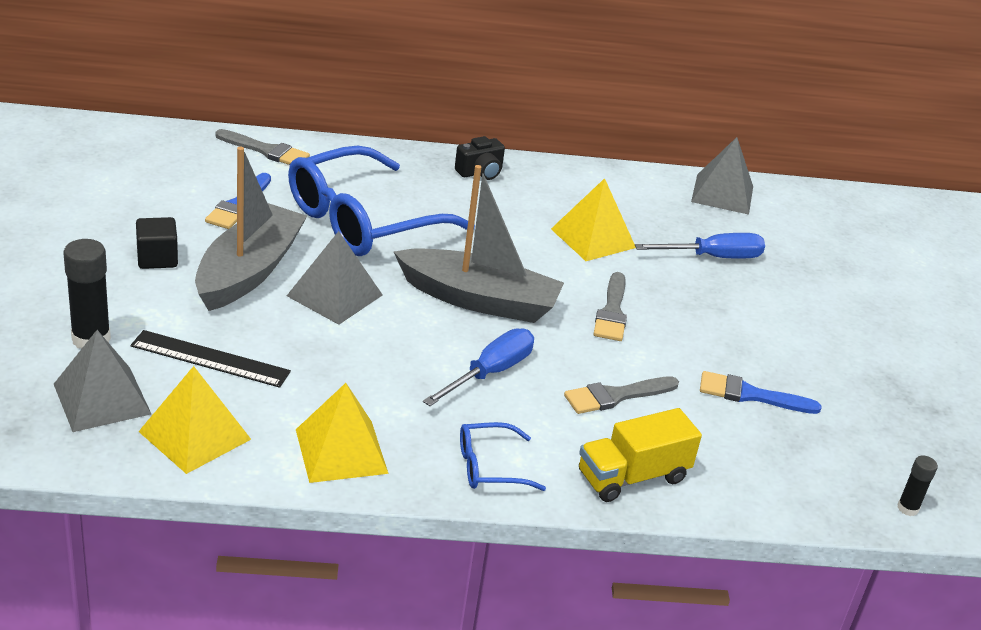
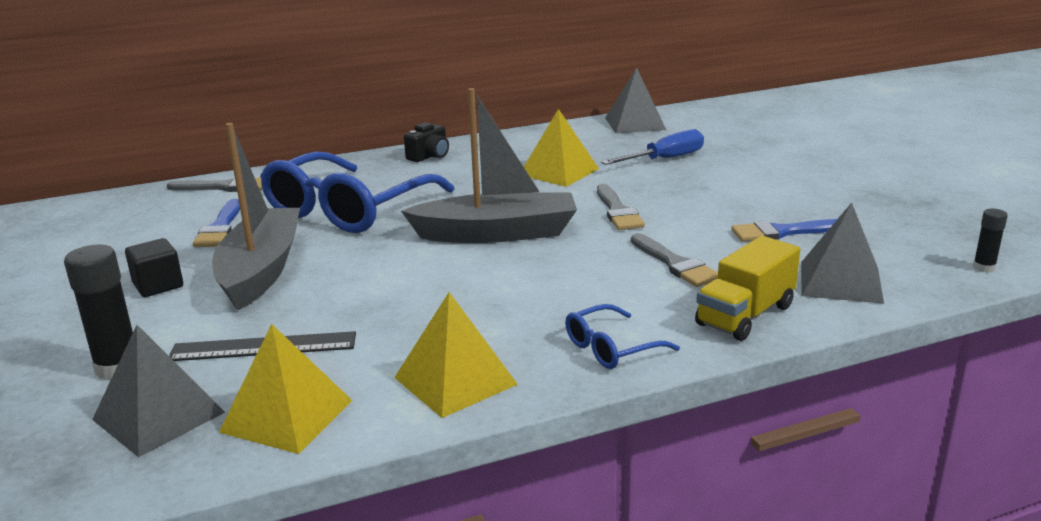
camera: 15 degrees left, 10 degrees down
grey pyramid [287,231,383,325] -> grey pyramid moved to [801,203,884,304]
blue screwdriver [423,328,534,406] -> none
grey brush [564,376,679,414] -> grey brush turned 75 degrees counterclockwise [631,233,718,287]

